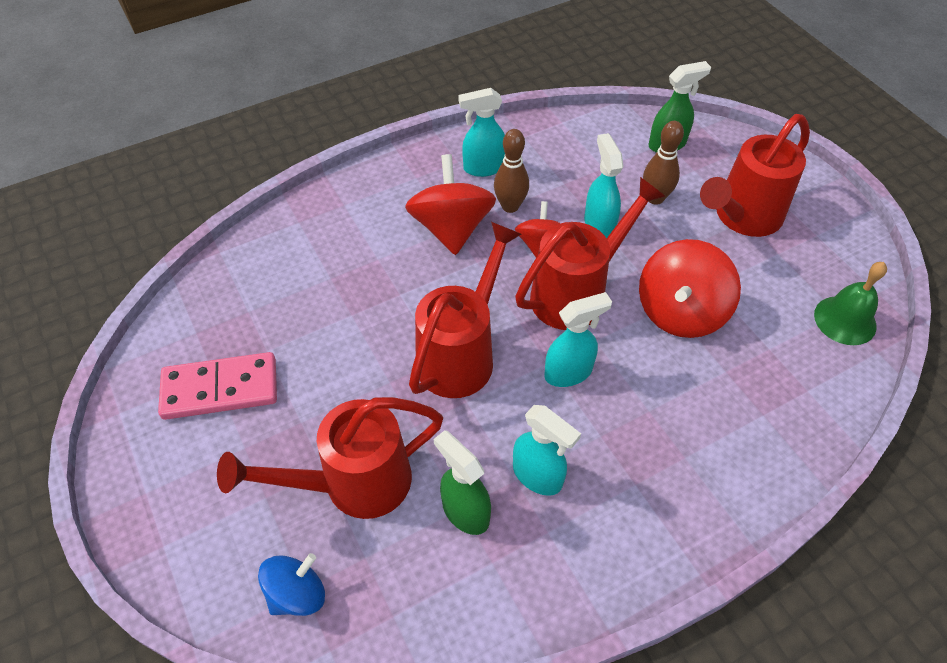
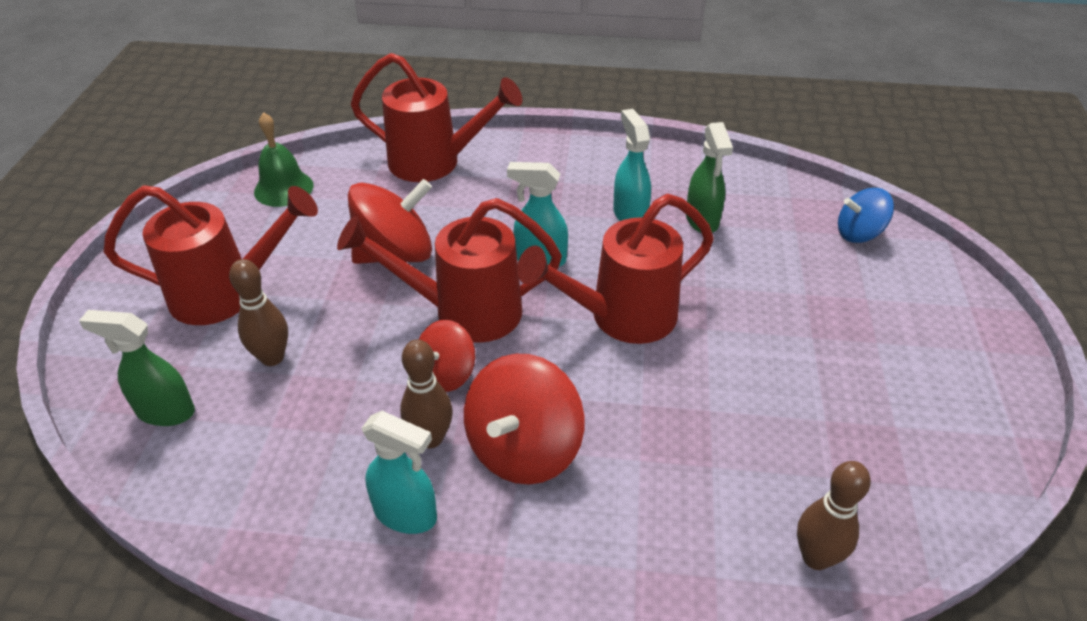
camera: 145 degrees left, 10 degrees down
pink domino [158,352,277,420] -> none
red watering can [217,397,443,519] -> red watering can moved to [351,53,522,182]
turquoise spray bottle [584,133,624,238] -> none
none -> brown bowling pin [797,461,871,570]

